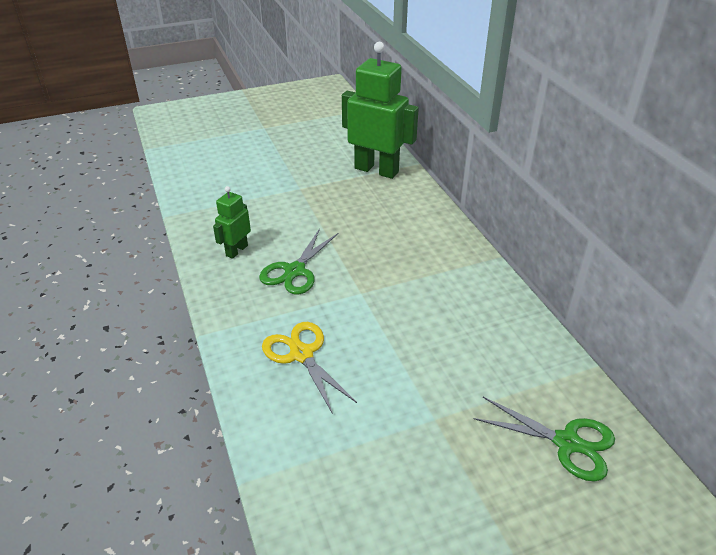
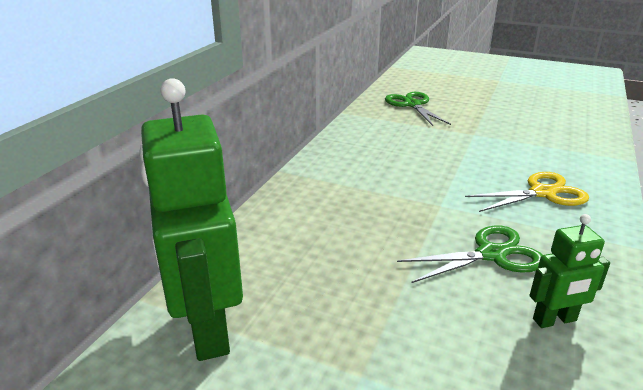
camera: 135 degrees left, 10 degrees down
yellow scissors [262,322,357,414] -> yellow scissors turned 120 degrees counterclockwise [465,172,589,212]

